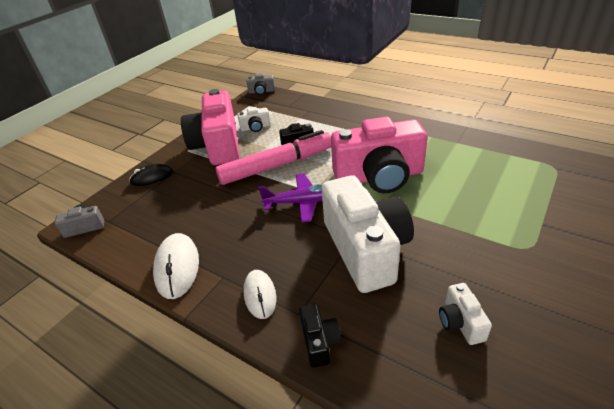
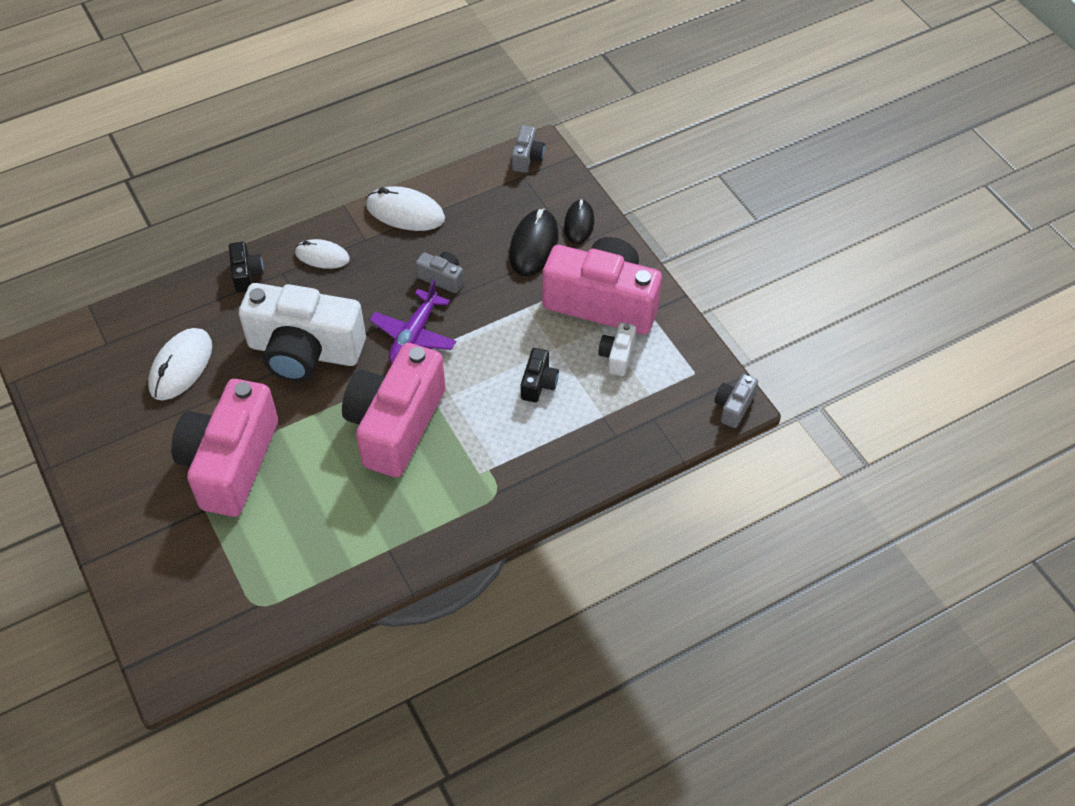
camera: 115 degrees right, 15 degrees up
pink marker [216,130,331,185] -> none
black camera [299,304,341,368] -> black camera turned 120 degrees counterclockwise [229,242,264,293]
white camera [439,283,492,345] -> white mouse [148,328,212,400]
none -> pink camera [171,379,278,517]
none -> grey camera [416,252,464,293]
none -> black mouse [509,209,559,276]

